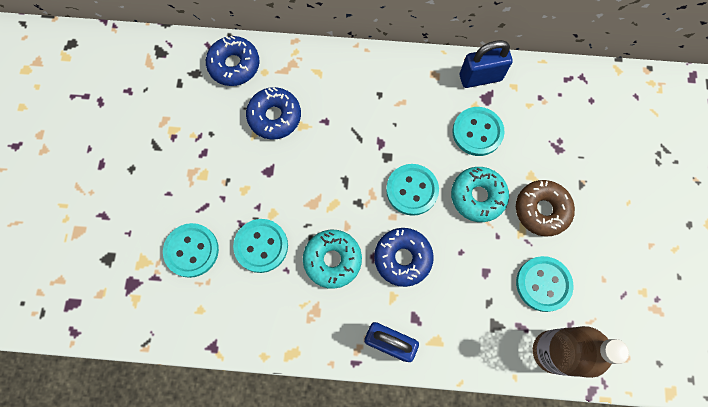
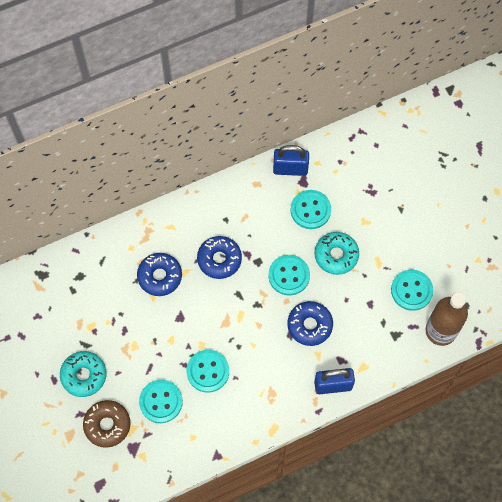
camera: 30 degrees left, 5 degrees down
blue donut [206,36,260,86] -> blue donut moved to [197,236,242,279]
turquoise donut [303,230,362,289] -> turquoise donut moved to [60,351,106,397]
blue padlock [460,40,513,88] -> blue padlock turned 45 degrees clockwise [273,145,309,176]
brown donut [516,180,575,237] -> brown donut moved to [83,400,131,448]

